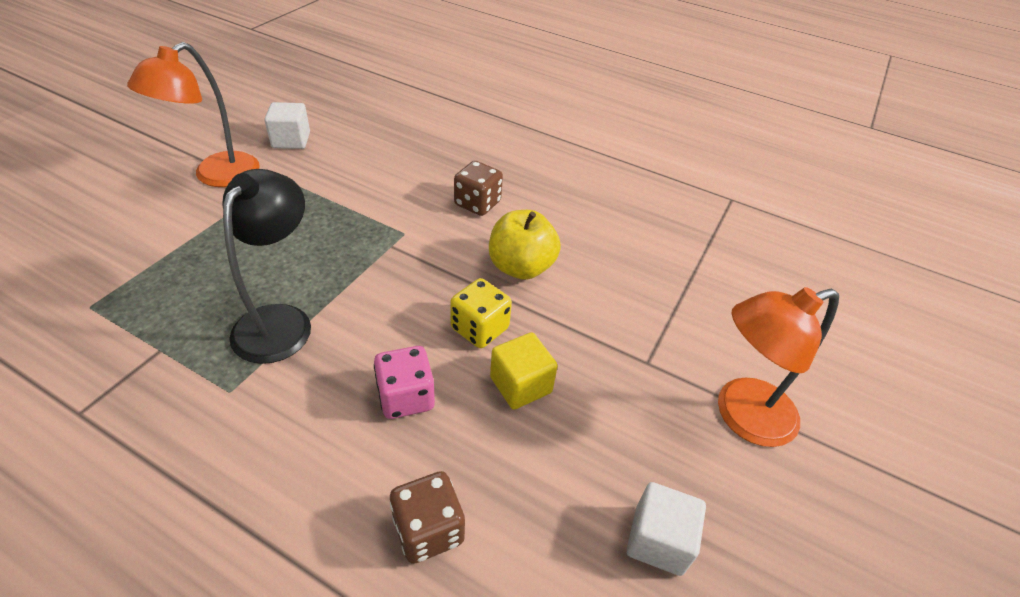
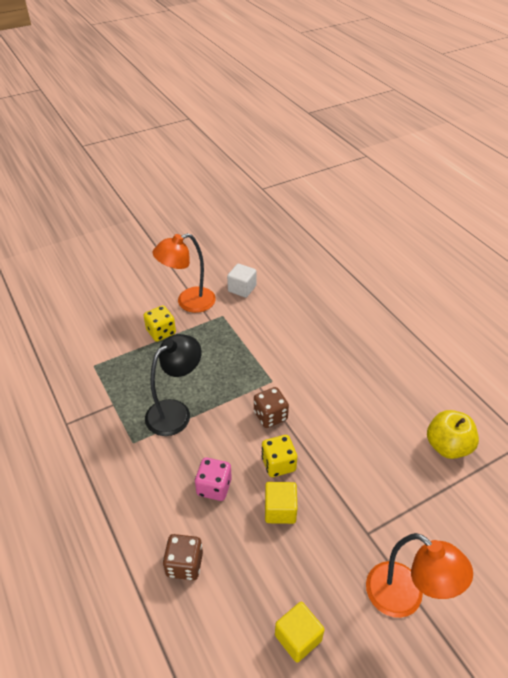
camera: 35 degrees right, 0 degrees up
brown dice [454,161,503,216] -> brown dice moved to [254,387,289,428]
yellow apple [489,210,561,280] -> yellow apple moved to [427,410,479,459]
white cube [627,482,706,576] -> yellow cube [275,602,325,663]
orange lamp [718,287,839,447] -> orange lamp turned 150 degrees counterclockwise [366,533,473,618]
none -> yellow dice [144,305,176,342]

